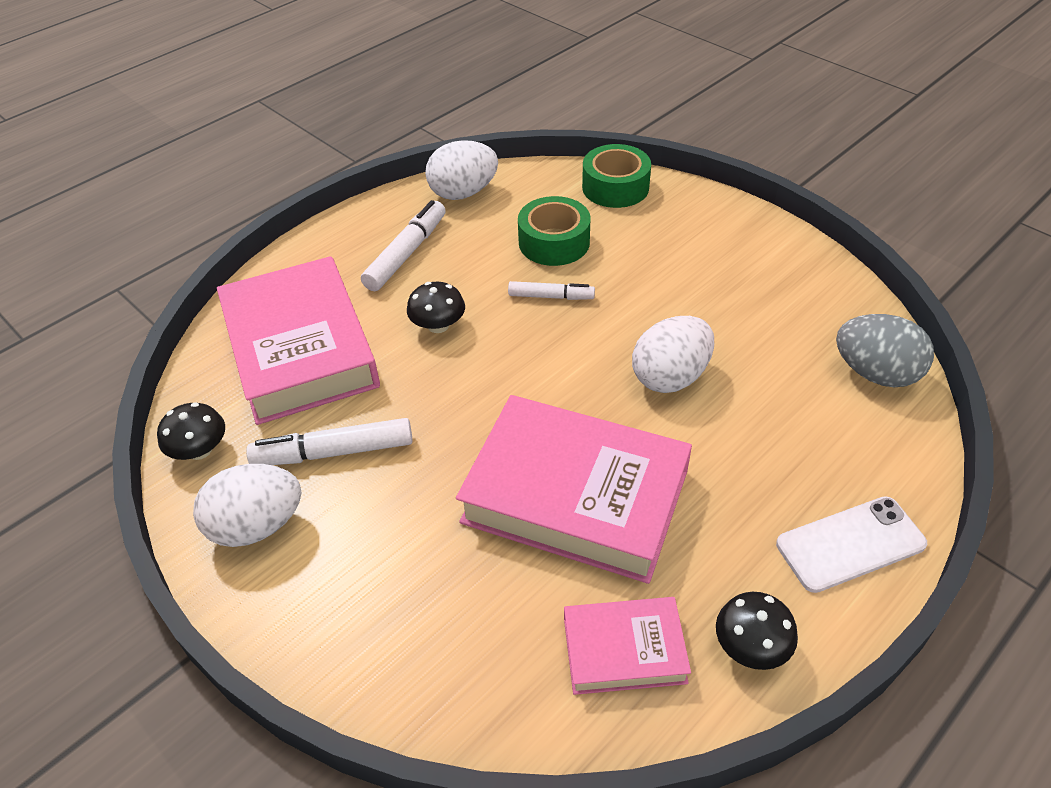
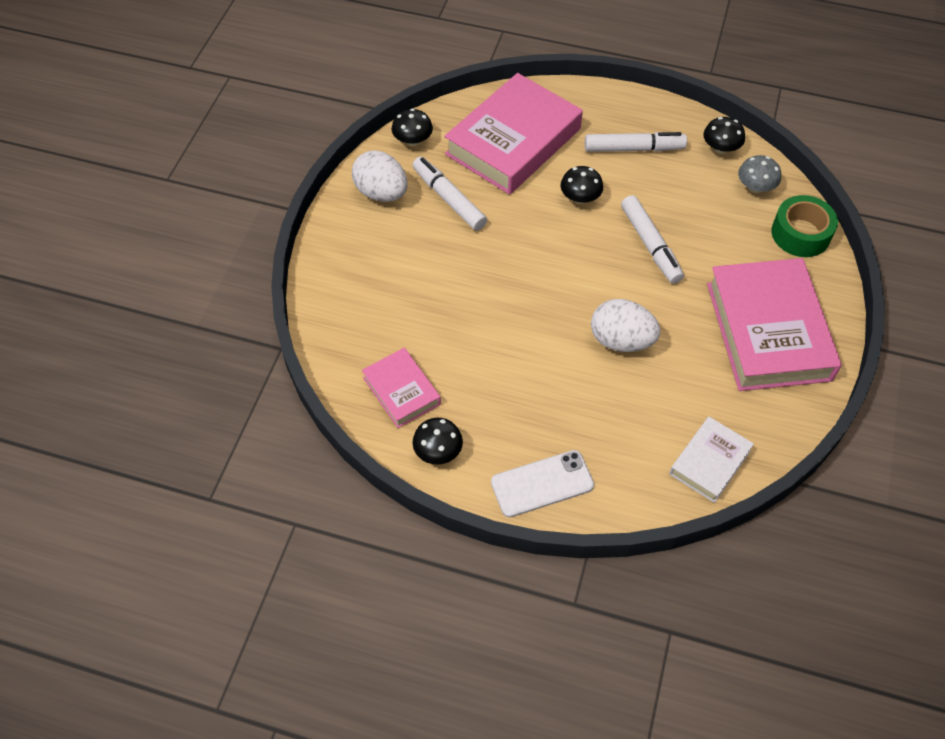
camera: 60 degrees right, 10 degrees up
white egg [425,140,498,200] -> black mushroom [703,117,745,154]
pink book [456,395,692,584] -> pink book moved to [707,258,842,391]
white marker [508,281,595,300] -> white marker [621,195,684,284], size x1.60
green tape [518,196,591,266] -> none
white phone [776,497,927,593] -> white phone turned 60 degrees counterclockwise [491,450,594,518]
grey egg [836,314,934,387] -> white book [669,417,754,503]
none -> grey mushroom [738,155,781,193]

